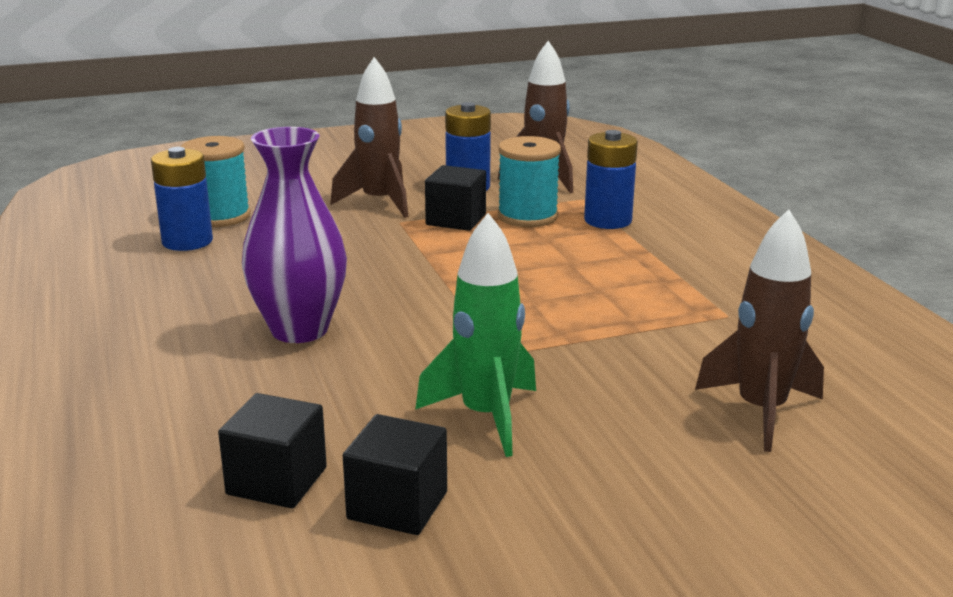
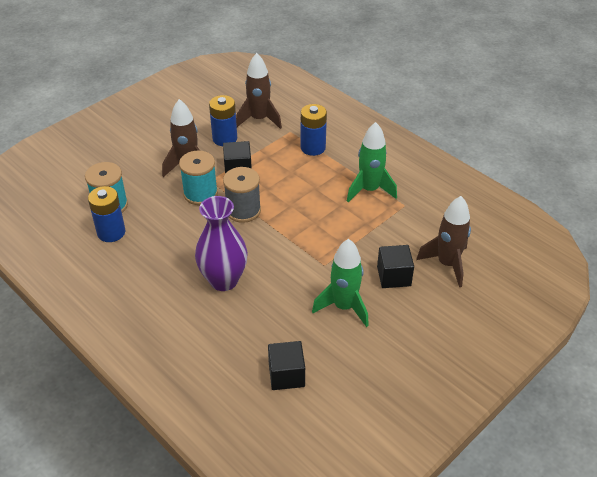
camera: 25 degrees left, 20 degrees up
black cube [343,414,447,535] -> black cube moved to [377,245,414,288]
turquoise spool [498,136,561,227] -> turquoise spool moved to [179,151,218,205]
none -> grey spool [223,167,261,223]
none -> green rocket [347,122,397,202]

